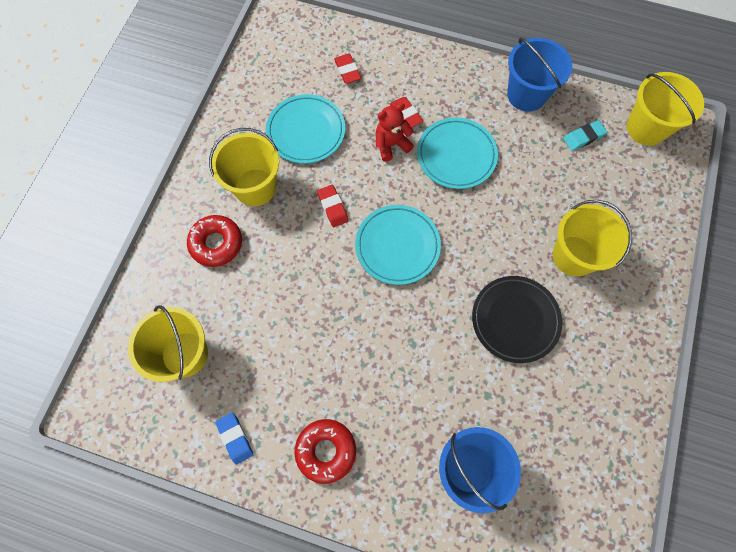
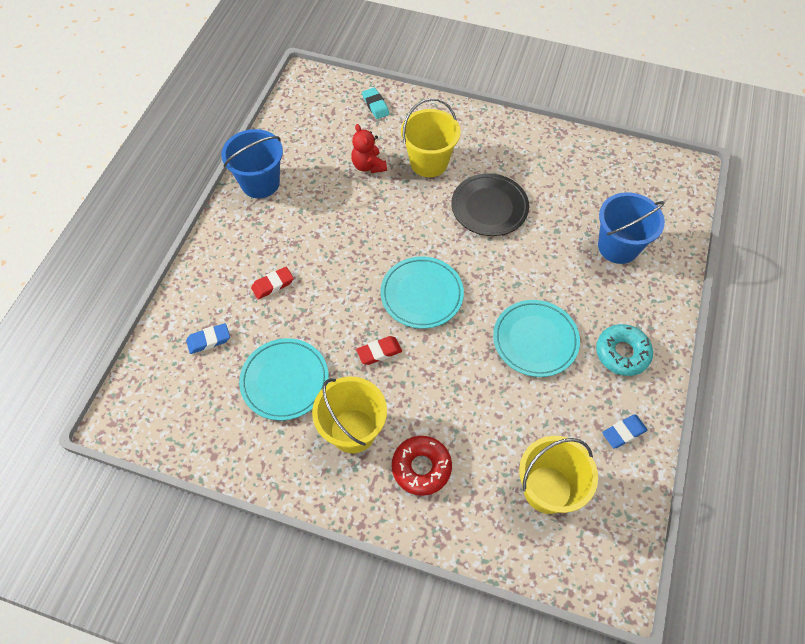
camera: 90 degrees left, 10 degrees down
red donut [295,419,356,484] -> turquoise donut [596,324,653,376]
red eraser [334,54,361,84] -> blue eraser [186,323,230,354]
red teddy bear [376,103,414,162] -> red teddy bear moved to [351,124,387,173]
turquoise plate [417,118,498,189] -> turquoise plate moved to [493,300,580,377]
turquoise eraser [563,120,607,151] -> turquoise eraser moved to [362,87,389,119]
yellow bucket [626,72,704,146] -> none

